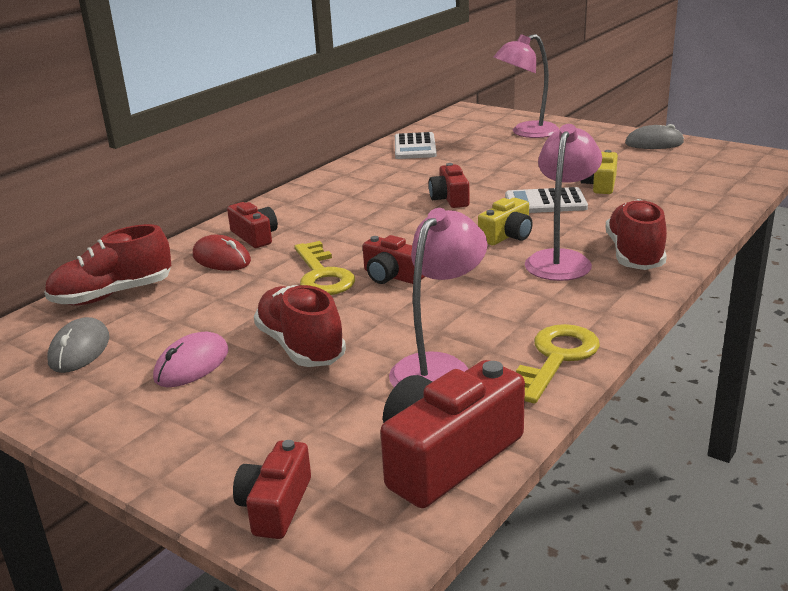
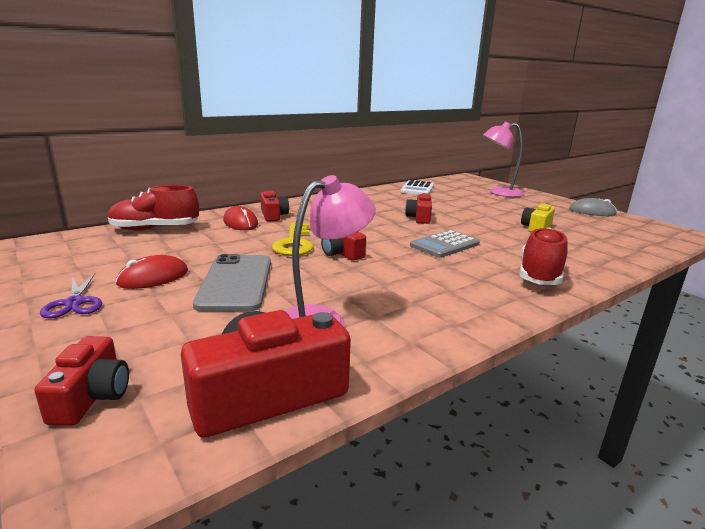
camera: 15 degrees right, 5 degrees down
grey mouse [47,317,109,373] -> none
pink mouse [153,332,229,387] -> red mouse [116,255,188,289]
red camera [233,440,311,539] -> red camera turned 150 degrees clockwise [35,336,129,426]
red shoe [254,285,346,367] -> grey phone [193,254,271,311]
yellow camera [478,198,532,245] -> grey calculator [410,230,480,258]
white calculator [505,187,588,213] -> none
yellow key [516,324,600,404] -> none
pink lamp [525,124,602,281] -> none
none -> purple scissors [40,273,102,318]

